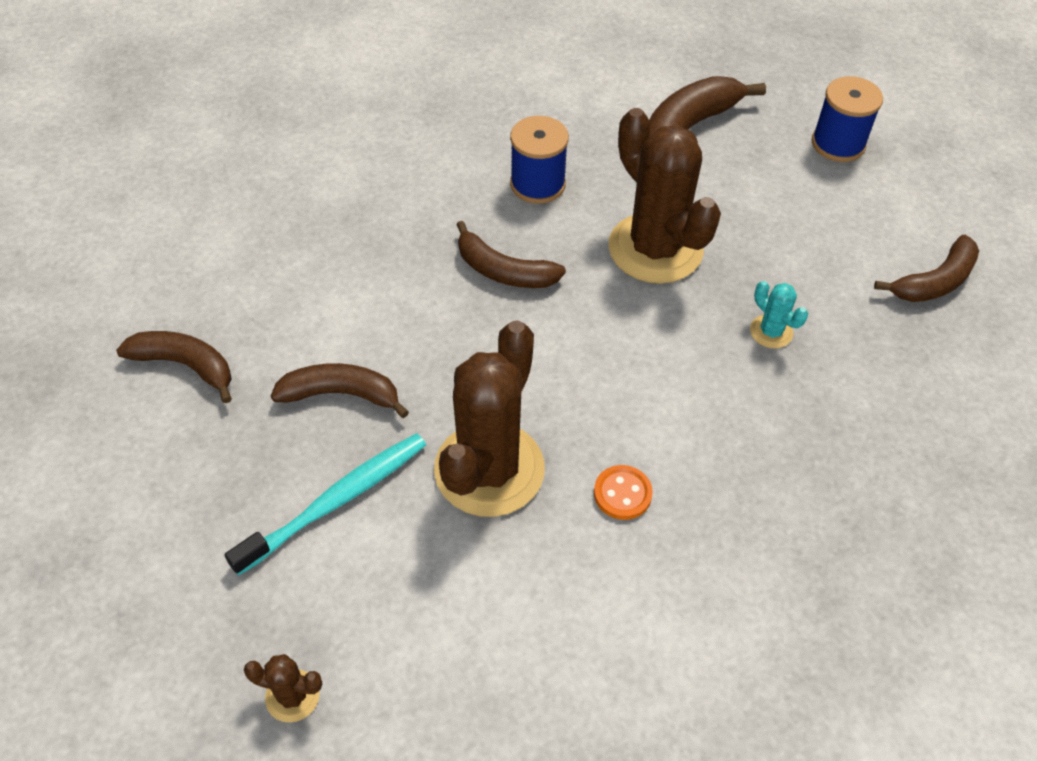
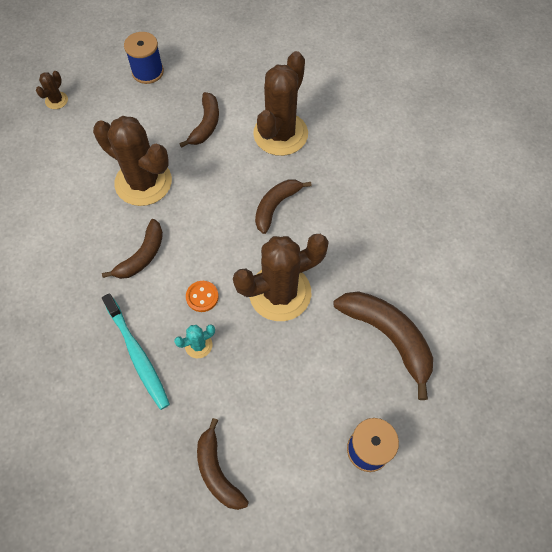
camera: 100 degrees right, 10 degrees up
brown banana [116,331,232,403] -> brown banana moved to [102,219,163,279]
turquoise toothbrush [225,433,426,576] -> turquoise toothbrush moved to [102,293,170,410]
blue spool [510,116,569,204] -> blue spool moved to [124,32,164,84]
orange button [594,465,653,520] -> orange button moved to [186,281,219,312]
none -> brown cactus [253,51,308,156]

